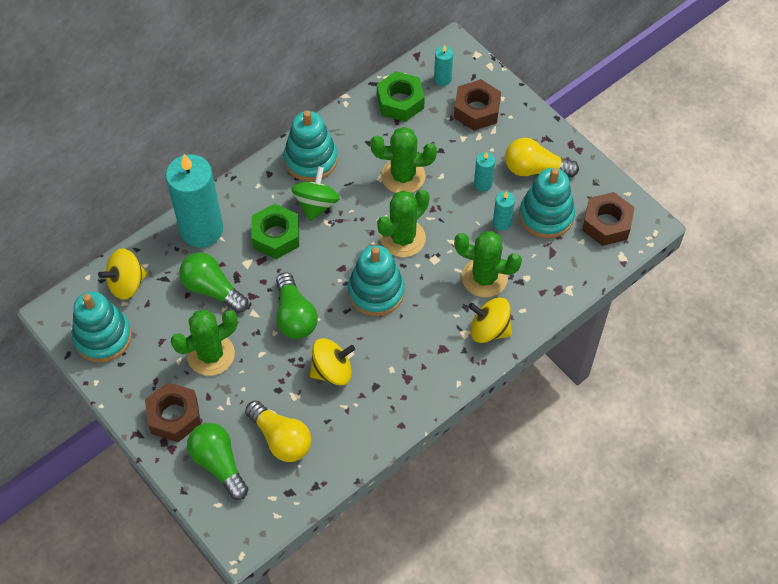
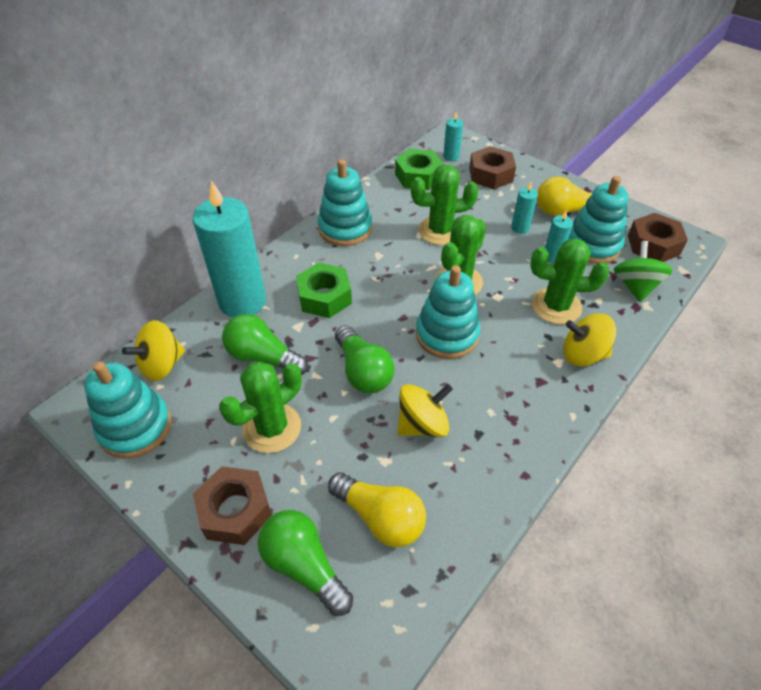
camera: 10 degrees left, 10 degrees down
green spinning top [291,167,340,221] -> green spinning top moved to [614,241,673,302]

